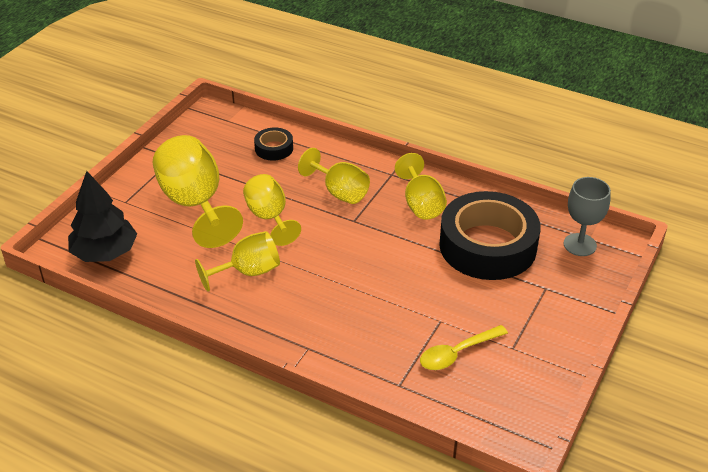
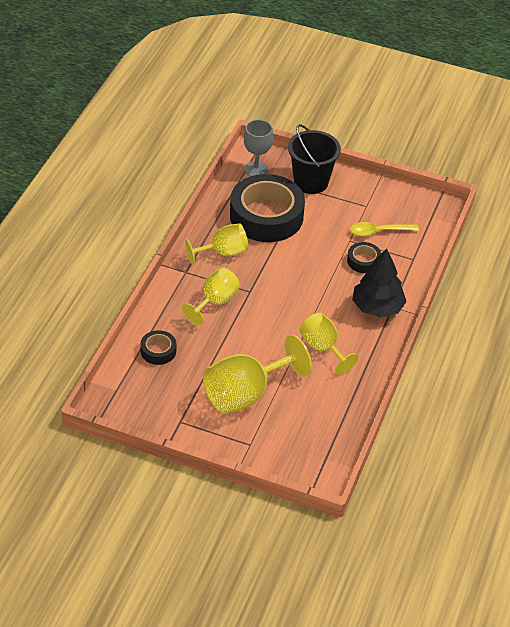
camera: 100 degrees left, 5 degrees up
black tree [68,171,137,262] -> black tree moved to [352,248,407,318]
yellow goblet [243,174,301,246] -> none
yellow spoon [420,325,508,370] -> yellow spoon turned 120 degrees clockwise [350,222,419,237]
none -> black bucket [288,124,341,194]
none -> black tape [347,242,381,273]

